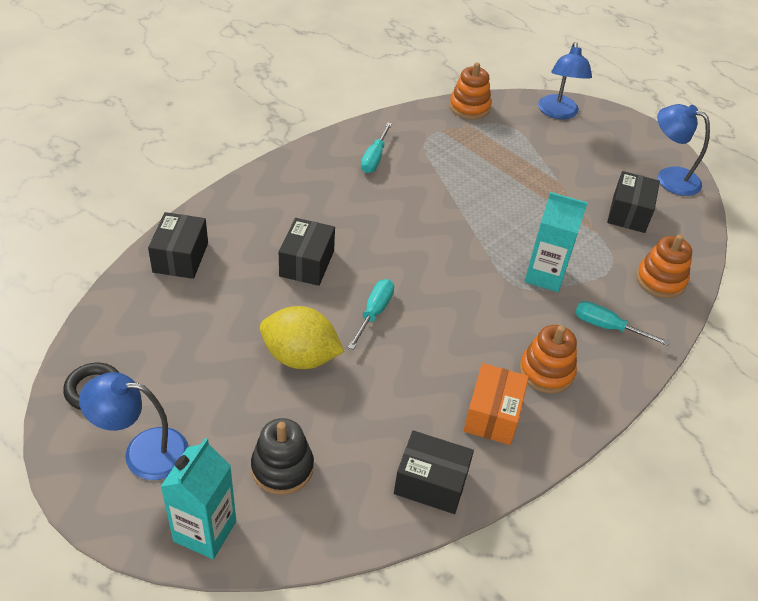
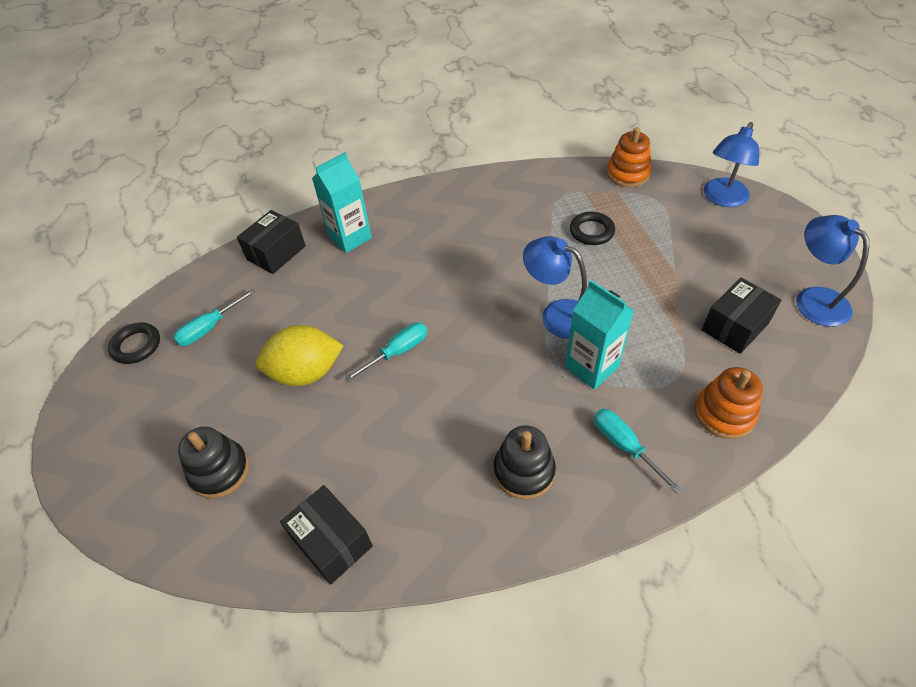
camera: 35 degrees right, 5 degrees up
blue lamp [79,372,189,480] -> blue lamp moved to [523,236,587,339]
turquoise carton [160,438,236,559] -> turquoise carton moved to [312,152,372,253]
yellow lemon [260,306,344,369] -> yellow lemon turned 60 degrees counterclockwise [256,325,344,386]
black box [279,218,335,286] -> none
turquoise screwdriver [361,122,392,173] -> turquoise screwdriver moved to [173,288,256,346]
orange box [464,363,529,445] -> none
orange stacking toy [520,325,577,394] -> black stacking toy [494,425,556,499]
none -> black ring [570,212,615,245]

